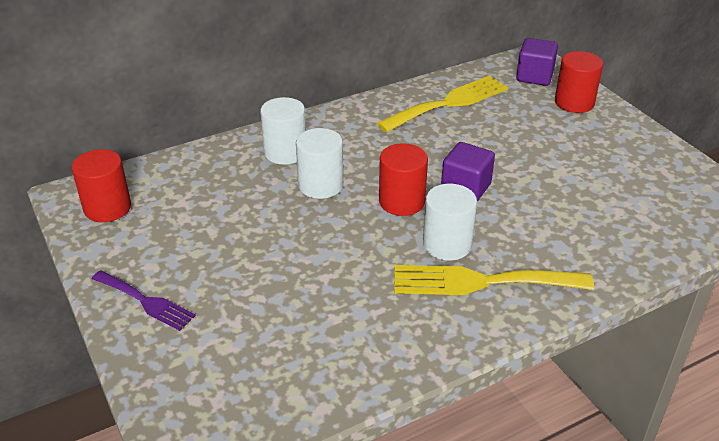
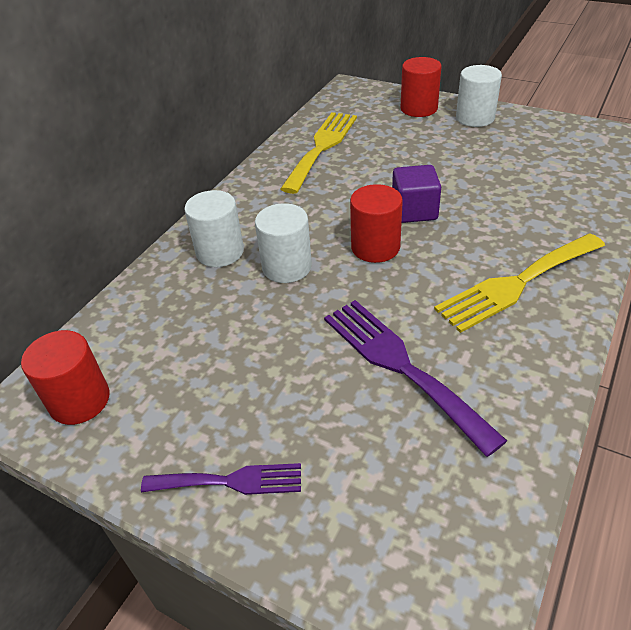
camera: 30 degrees left, 5 degrees up
white cylinder [423,184,477,261] -> white cylinder moved to [456,65,502,127]
purple cube [516,38,558,86] -> none
none -> purple fork [324,300,507,457]

